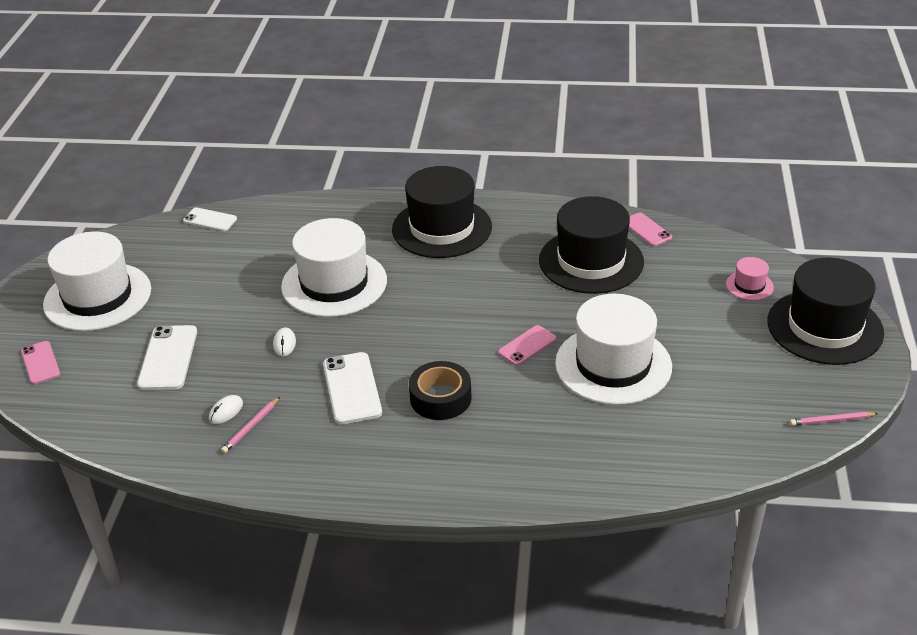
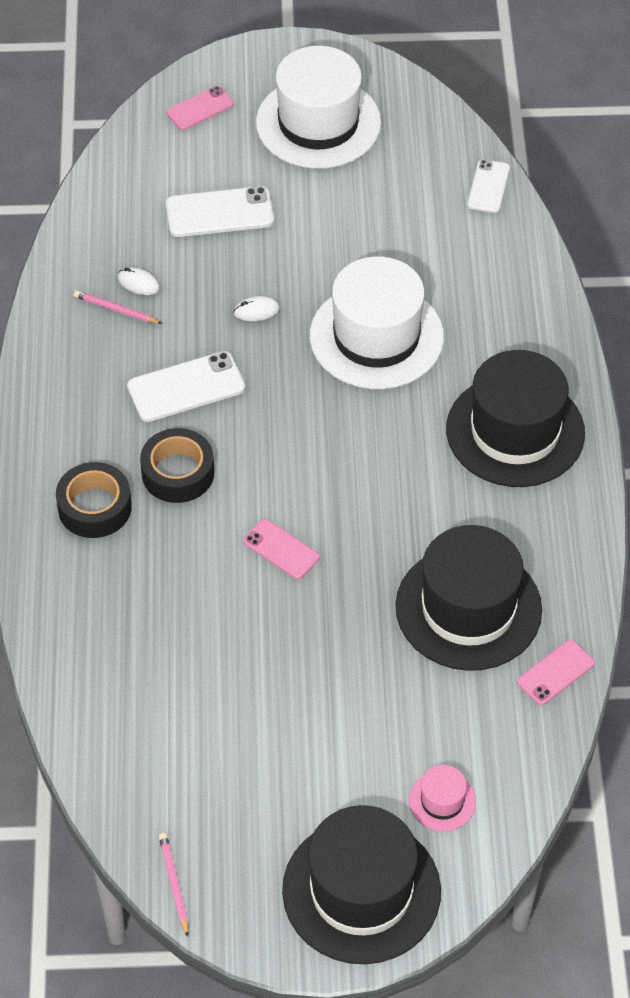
camera: 80 degrees right, 15 degrees up
white hat [555,294,672,405] -> none
none -> black tape [56,462,132,538]

